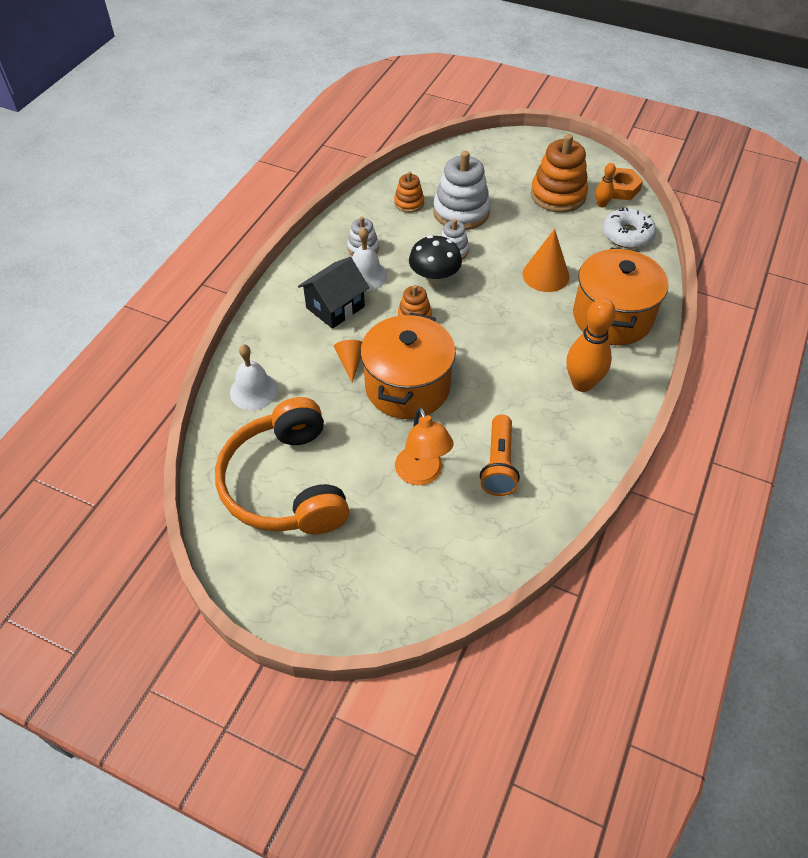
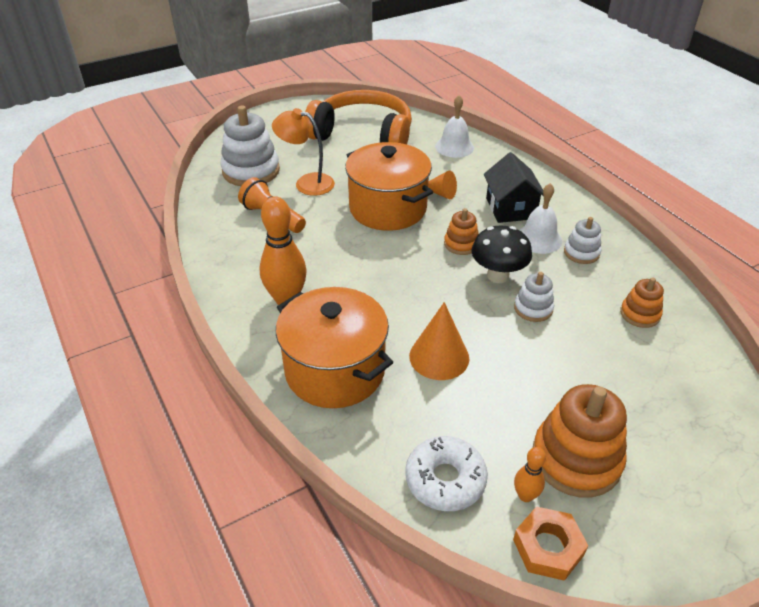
camera: 125 degrees right, 10 degrees down
white stacking toy [433,151,491,230] -> white stacking toy moved to [220,106,280,186]

